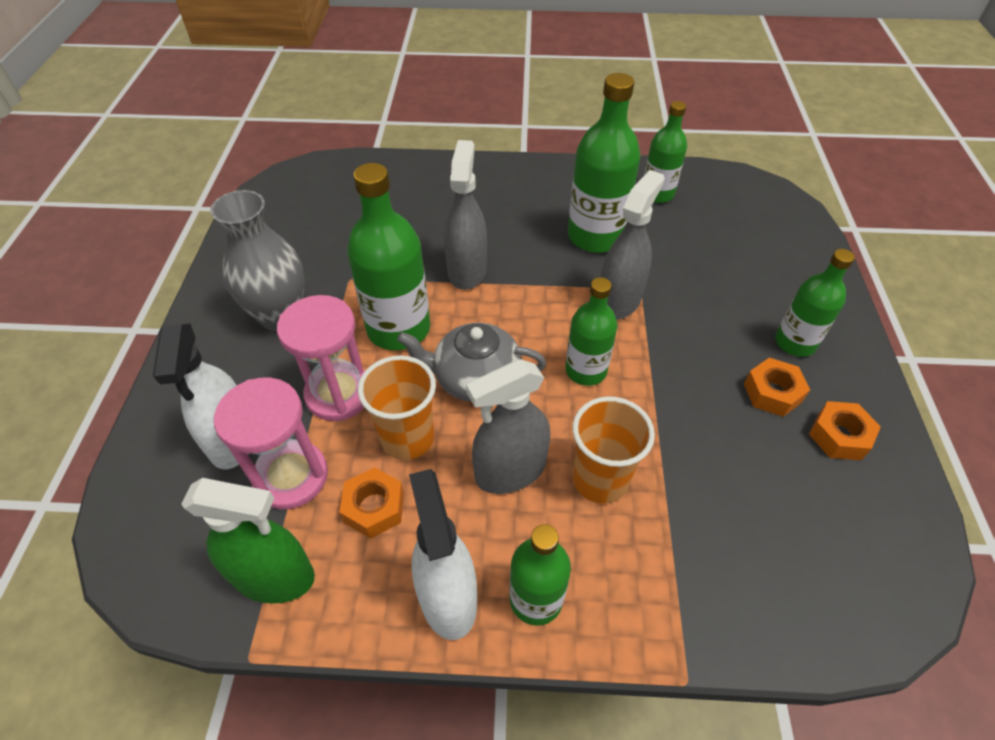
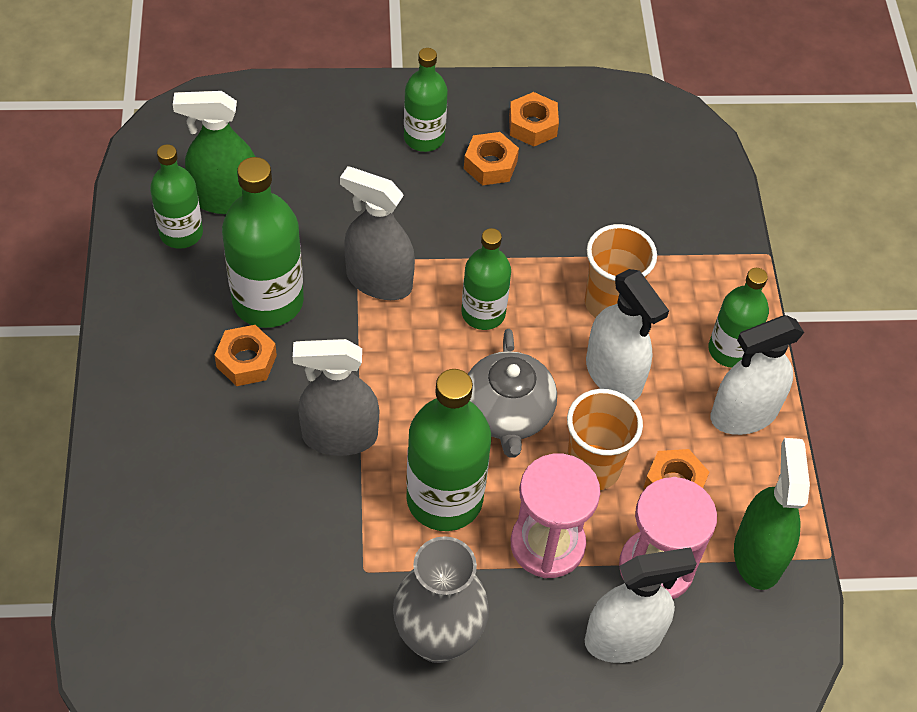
camera: 100 degrees left, 5 degrees up
grey spray bottle [466,359,550,494] -> white spray bottle [586,269,669,401]
none -> green spray bottle [173,91,256,214]
none -> orange nut [214,325,277,386]

